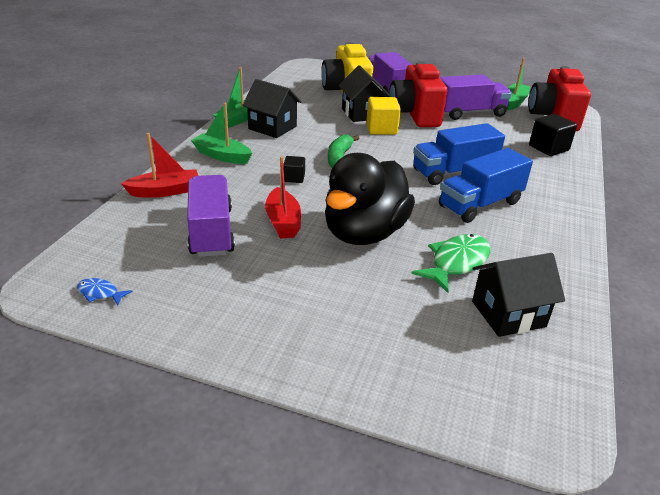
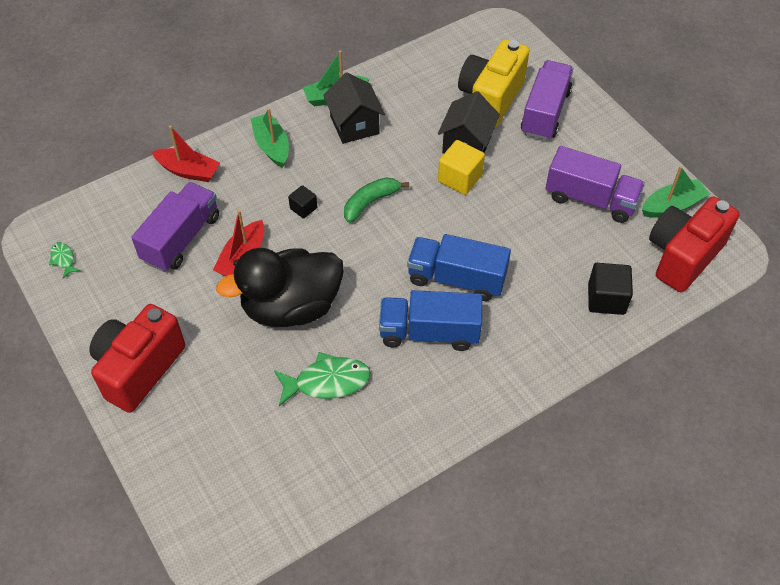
camera: 40 degrees right, 20 degrees up
blue fish [77,278,132,305] -> green fish [49,242,81,278]
red camera [389,61,447,127] -> red camera moved to [90,304,185,413]
black house [472,253,565,337] -> none

